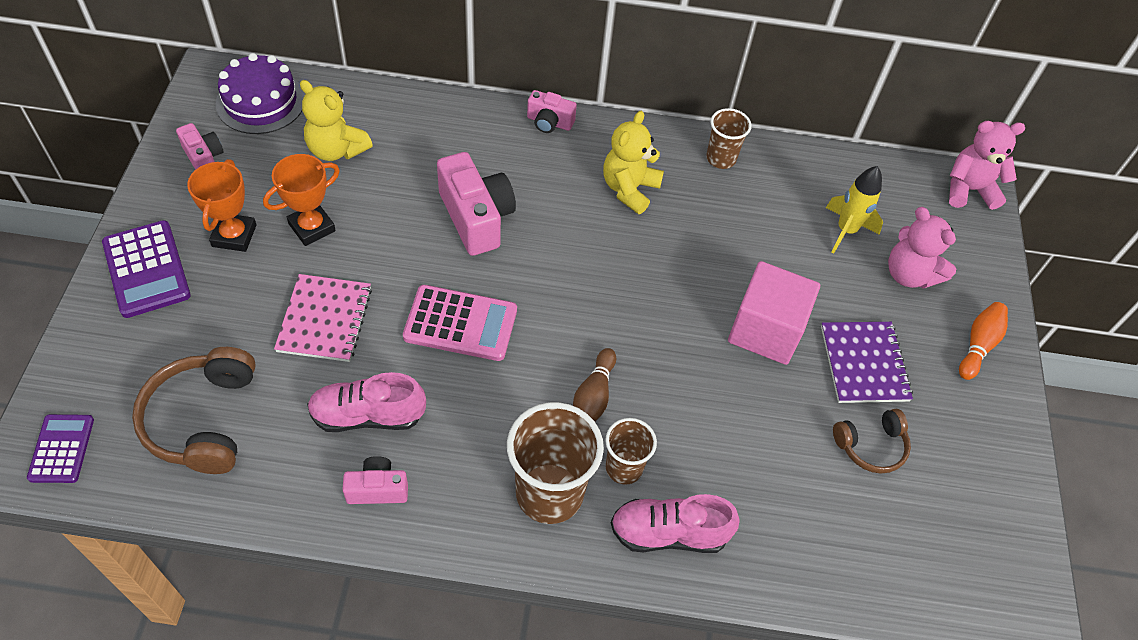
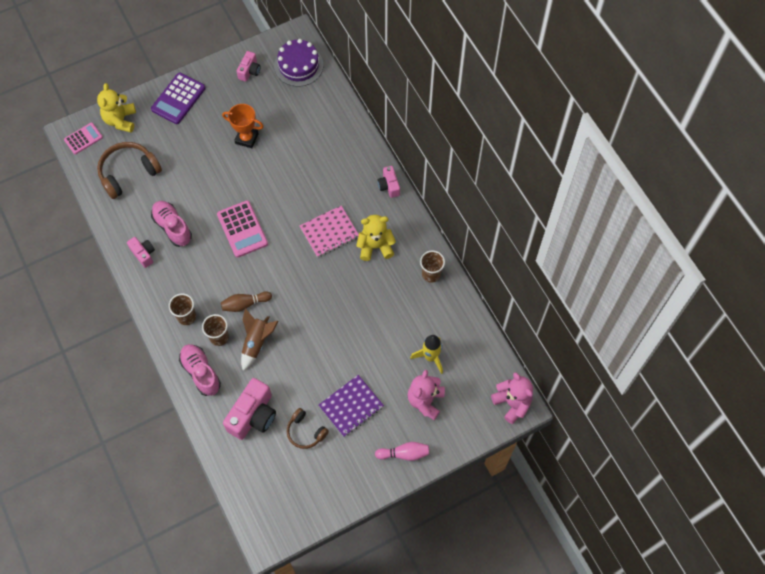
camera: 60 degrees right, 10 degrees up
purple calculator [27,414,94,483] -> pink calculator [64,123,103,154]
orange trophy [187,159,256,252] -> none
pink notebook [274,274,372,362] -> pink notebook moved to [299,206,359,257]
yellow teddy bear [300,80,373,161] -> yellow teddy bear moved to [97,83,136,133]
pink camera [437,152,516,256] -> pink camera moved to [223,378,276,440]
brown cup [507,402,604,524] -> brown cup [169,293,196,325], size x0.57
pink cube [728,261,820,365] -> none
orange bowling pin [959,302,1008,380] -> pink bowling pin [375,442,429,461]
none -> brown rocket [241,308,279,371]

